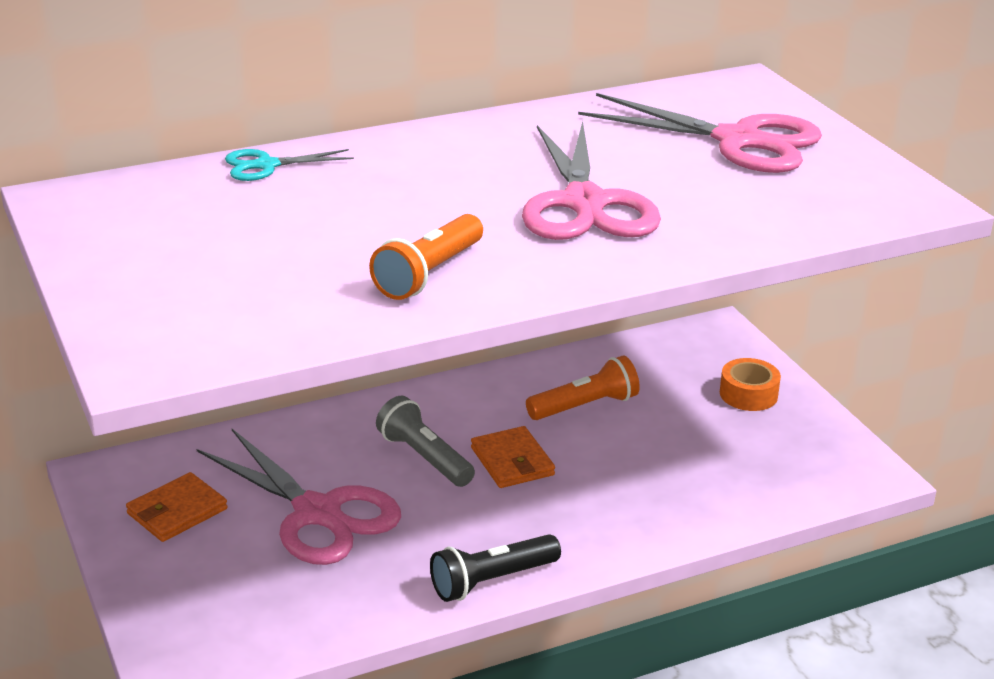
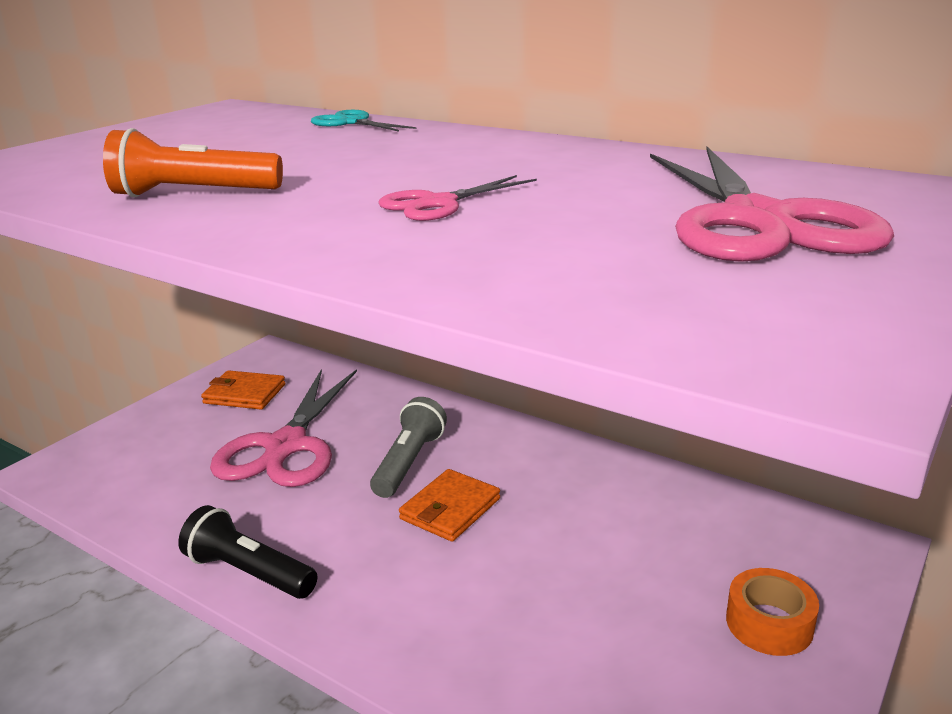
camera: 60 degrees right, 5 degrees down
pink scissors [522,121,661,240] -> pink scissors [378,175,537,221], size x0.50
orange flashlight [526,356,640,420] -> none

